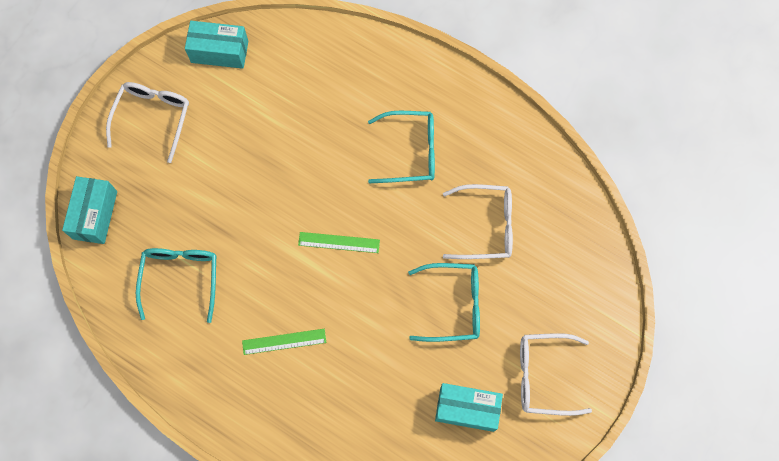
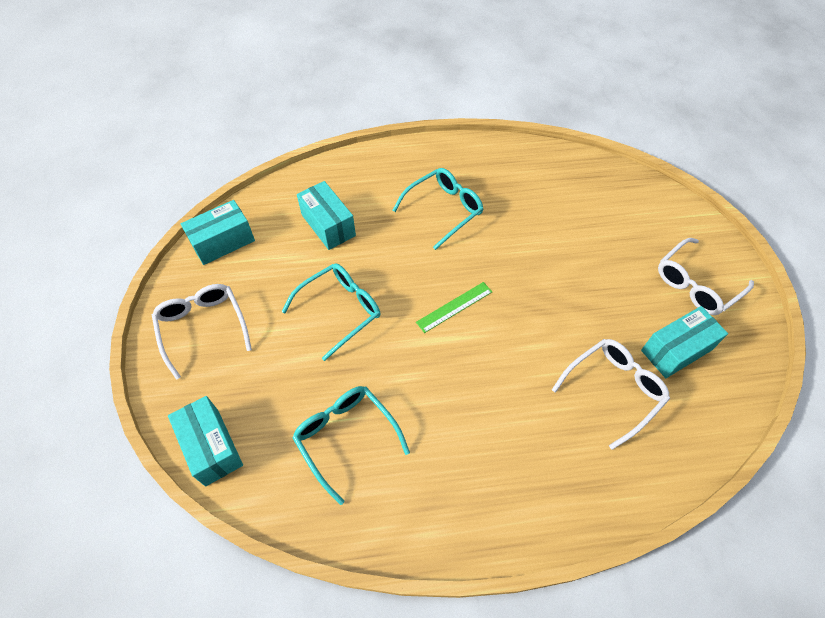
camera: 40 degrees left, 15 degrees down
green ruler [242,329,326,355] -> none
turquoise glasses [408,263,480,342] -> turquoise glasses moved to [281,263,380,361]
white glasses [443,184,513,259] -> white glasses moved to [552,339,670,450]
none -> turquoise box [297,181,356,250]

